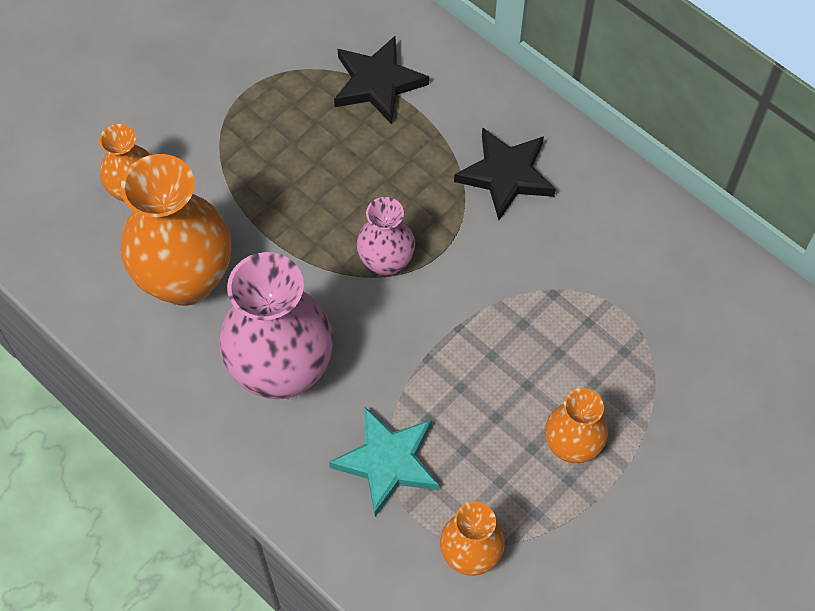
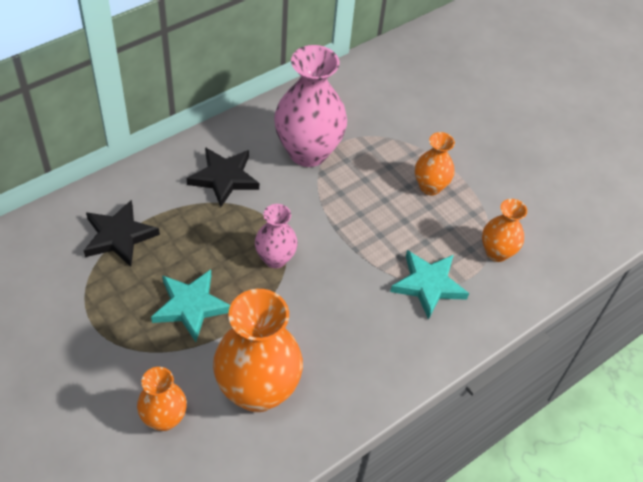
camera: 85 degrees left, 10 degrees down
pink vase [219,252,333,399] -> pink vase moved to [274,45,347,167]
none -> turquoise star [151,270,230,342]

